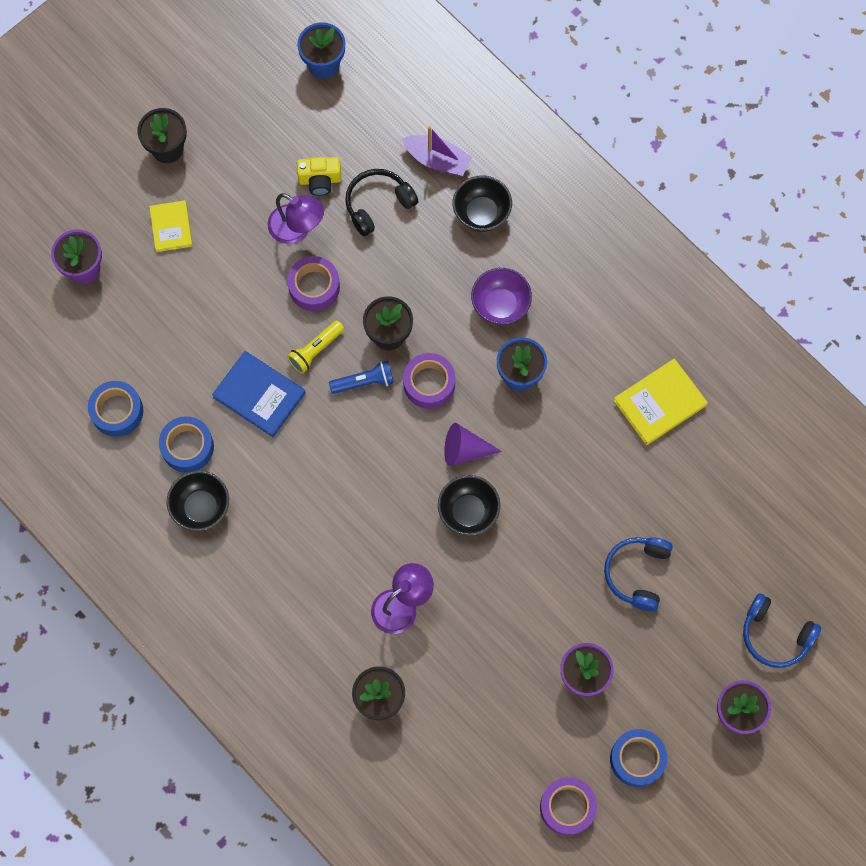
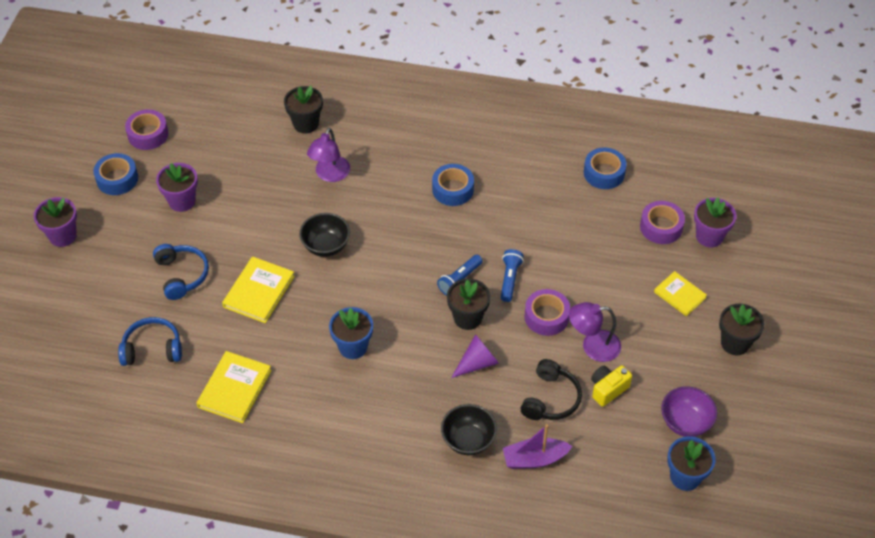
camera: 145 degrees right, 20 degrees down
blue tape [159,416,214,473] -> blue tape moved to [432,164,474,206]
black bowl [167,471,229,531] -> none
blue book [212,351,306,437] -> none
yellow flashlight [287,320,344,374] -> blue flashlight [501,249,524,302]
purple tape [403,353,456,409] -> purple tape moved to [640,201,685,244]
purple cone [444,423,502,466] -> purple cone moved to [451,334,499,378]
purple bowl [471,268,532,325] -> purple bowl moved to [661,387,717,437]
blue headphones [743,593,821,668] -> blue headphones moved to [118,317,182,366]
none -> yellow book [222,256,295,323]

